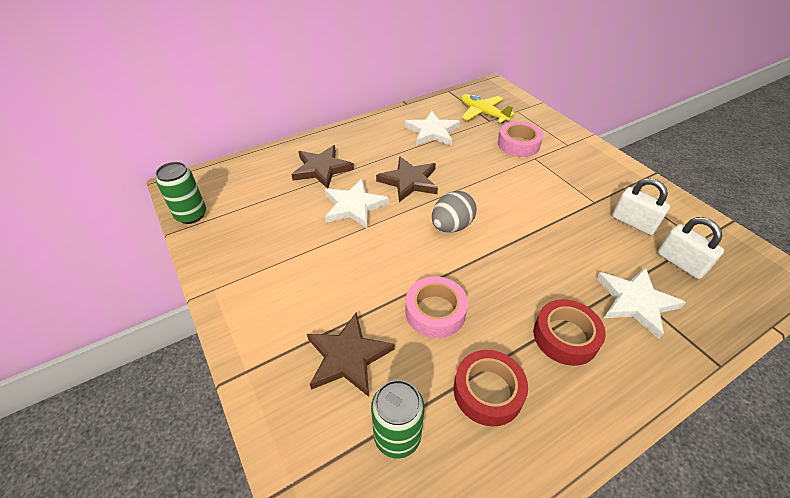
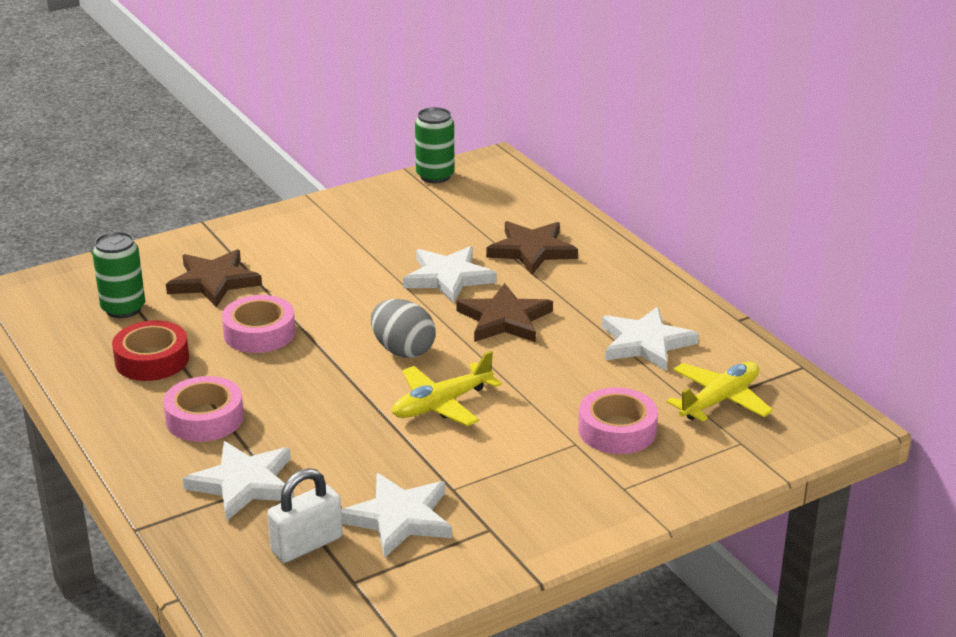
camera: 90 degrees right, 15 degrees down
red tape [533,299,606,366] -> pink tape [163,376,244,442]
white padlock [612,178,670,235] -> white star [341,473,452,558]
none -> yellow plane [392,351,502,426]

